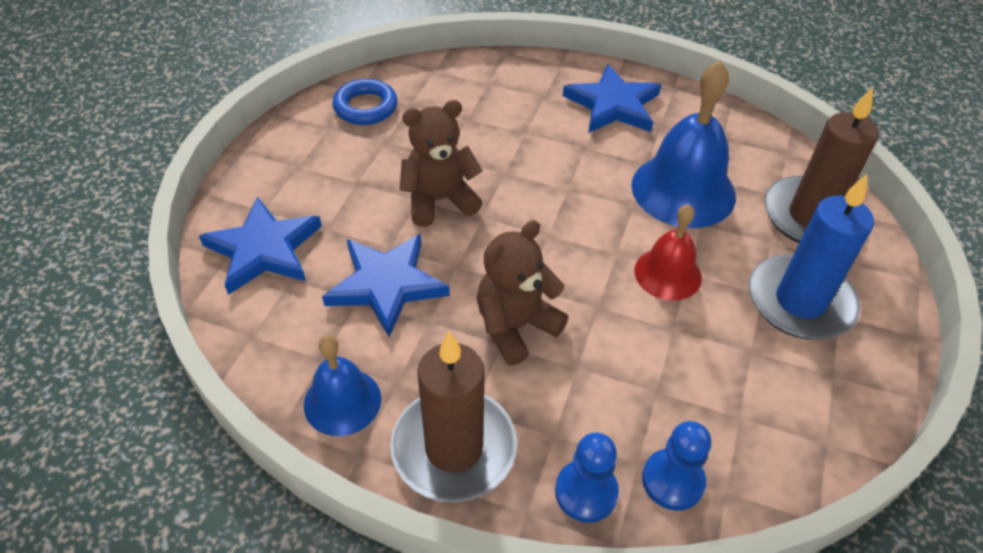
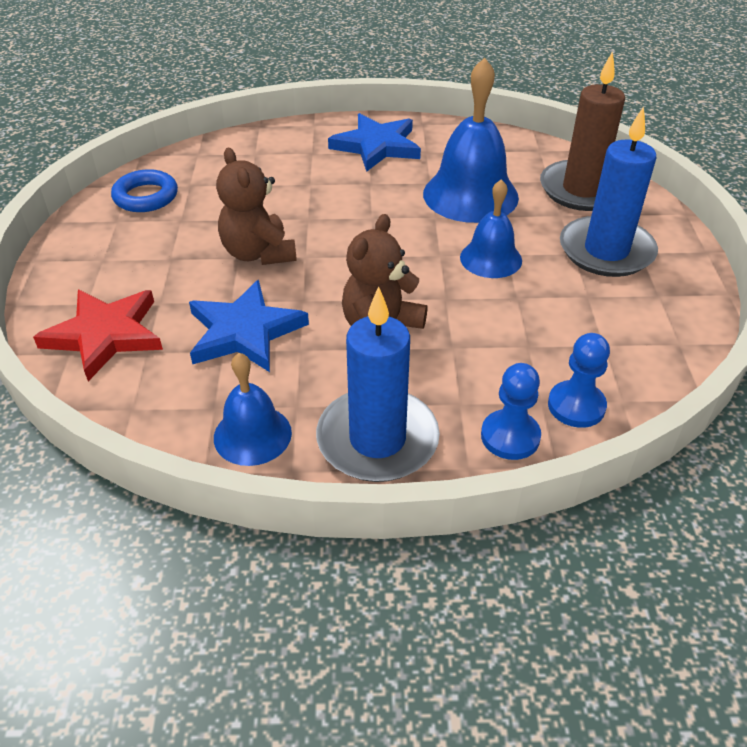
camera: 20 degrees left, 5 degrees down
blue star [199,196,322,295] -> red star [33,290,163,381]
brown candle [390,331,517,503] -> blue candle [316,286,440,482]
brown teddy bear [400,100,483,227] -> brown teddy bear turned 75 degrees counterclockwise [216,148,297,265]
red bell [634,204,702,301] -> blue bell [460,179,522,278]

